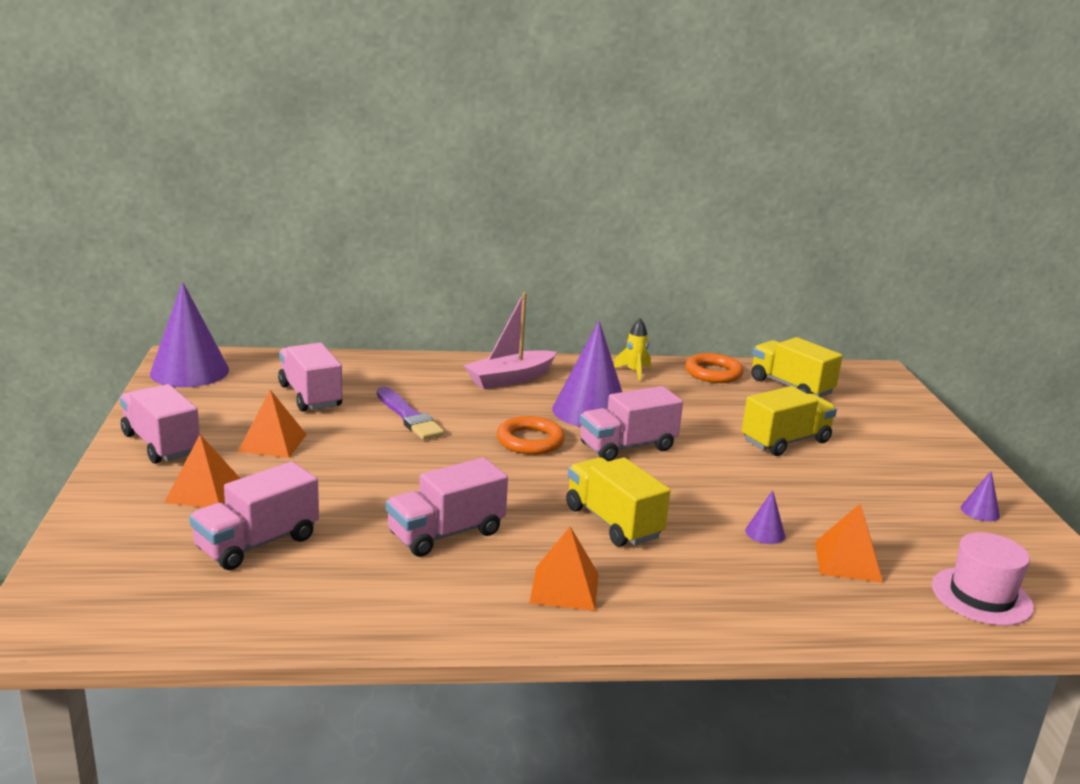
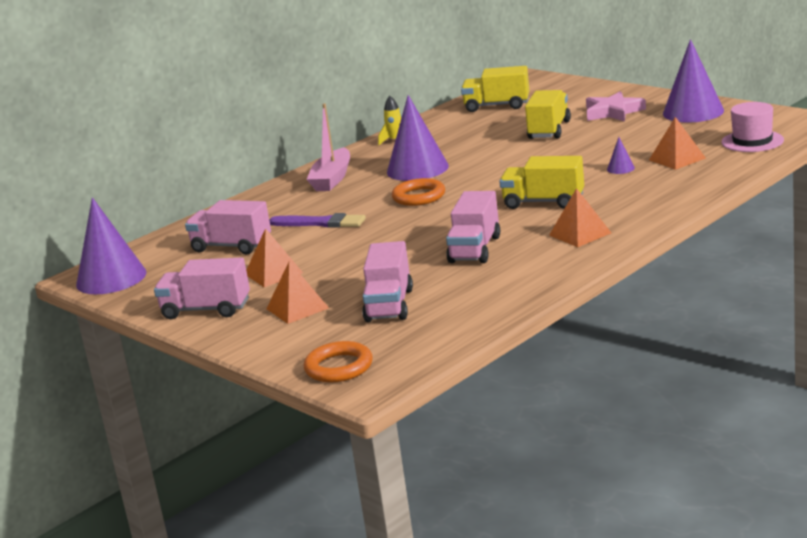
camera: 35 degrees left, 0 degrees up
pink truck [580,386,683,461] -> none
orange ring [685,353,743,383] -> orange ring moved to [304,341,373,383]
purple cone [961,471,1000,522] -> purple cone [663,39,724,123], size x2.39
none -> pink star [586,91,646,121]

